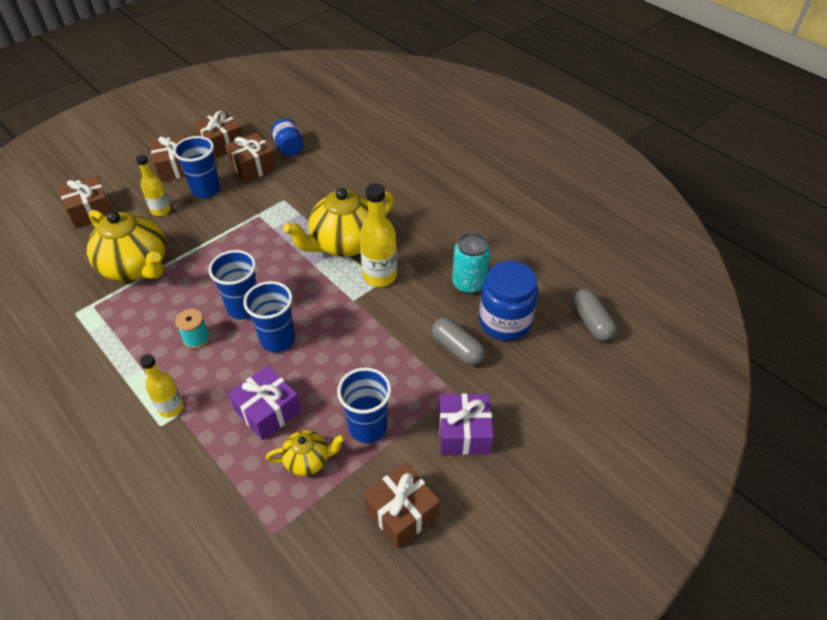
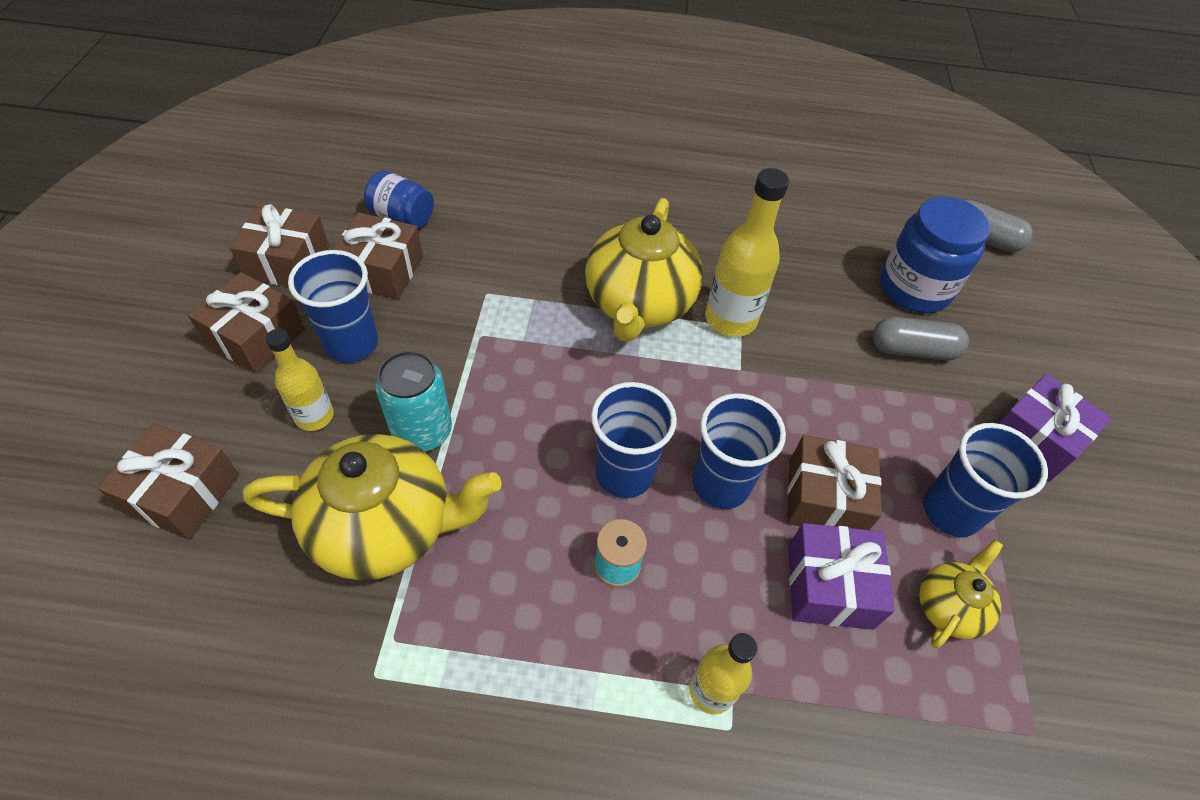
camera: 45 degrees left, 5 degrees up
brown gift [364,462,440,548] -> brown gift moved to [787,435,881,530]
turquoise can [452,233,490,294] -> turquoise can moved to [375,351,452,451]

